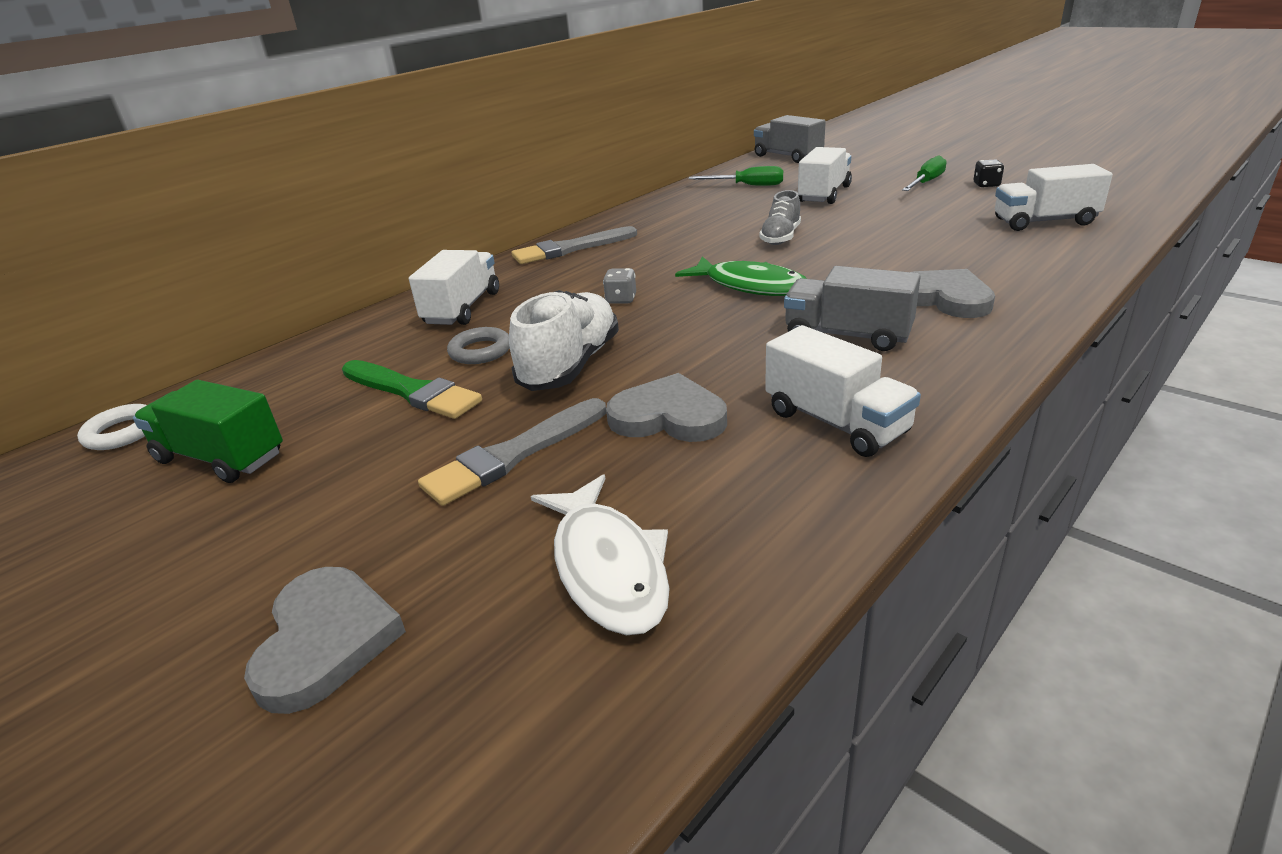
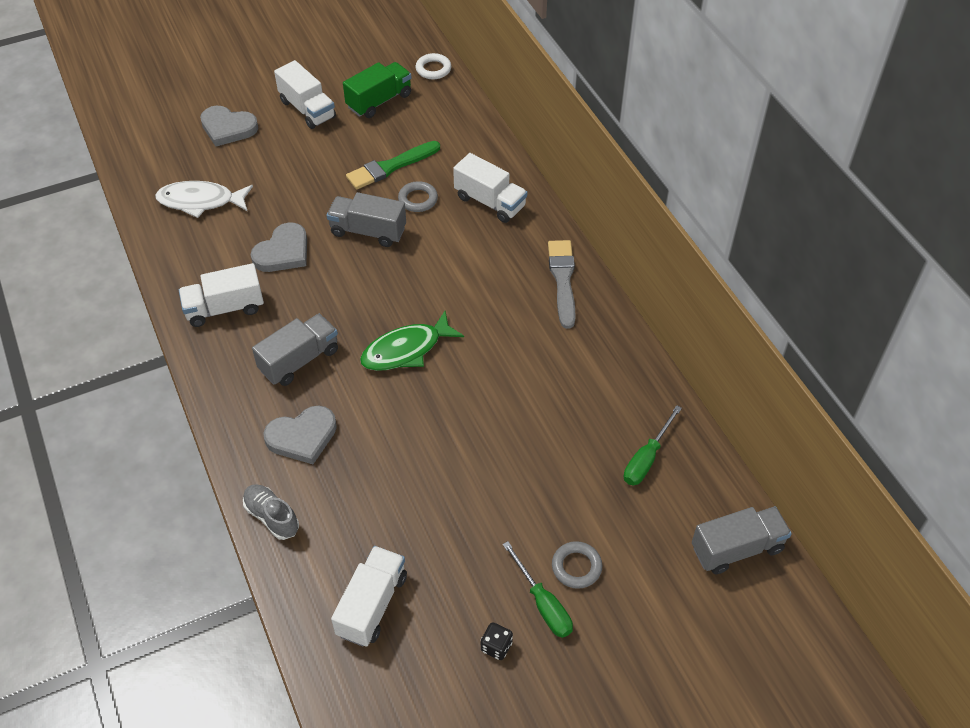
camera: 110 degrees right, 20 degrees up
grey brush [418,398,606,506] -> none
white shoe [509,290,619,391] -> grey truck [327,192,406,247]
grey dice [603,268,636,304] -> none
grey shoe [759,190,801,245] -> grey shoe moved to [243,484,299,540]
white truck [798,147,852,204] -> white truck moved to [274,60,336,129]
none -> grey ring [552,541,602,589]

